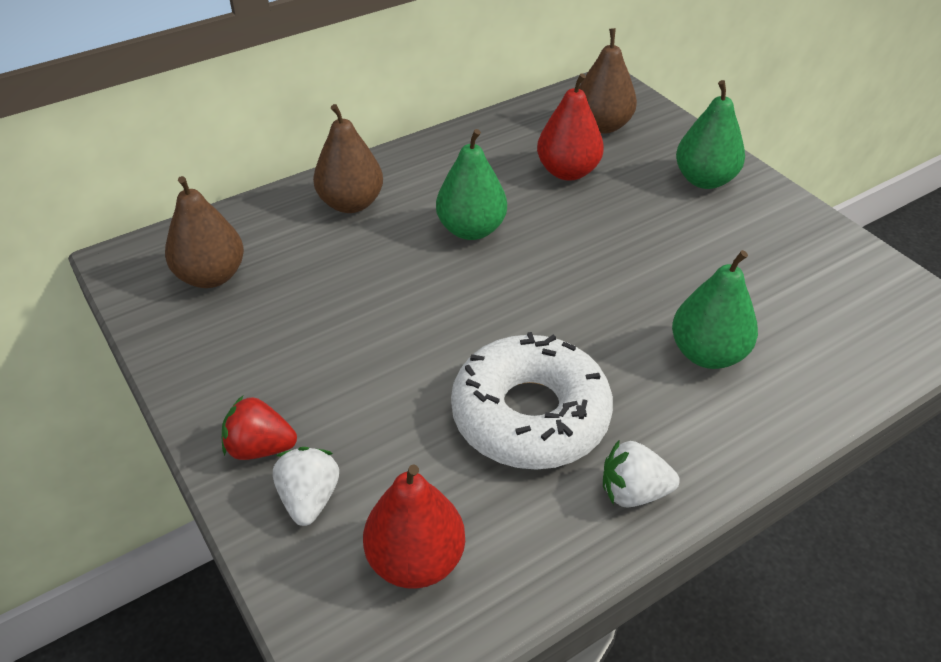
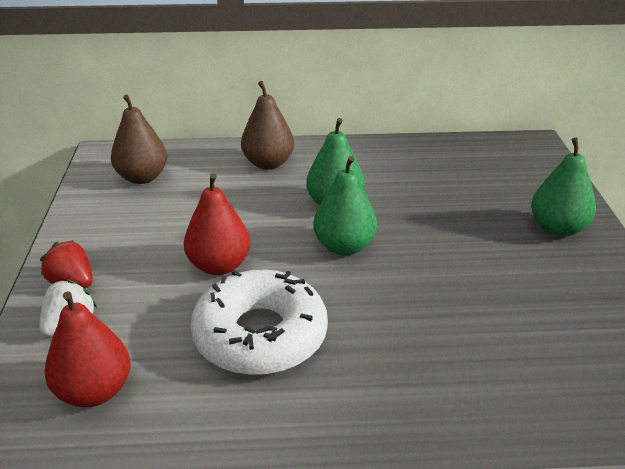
camera: 30 degrees right, 10 degrees down
red pear [537,73,604,181] -> red pear moved to [184,173,250,275]
brown pear [579,28,637,134] -> none
white strawberry [603,439,680,508] -> none
green pear [672,250,758,369] -> green pear moved to [313,156,377,255]

